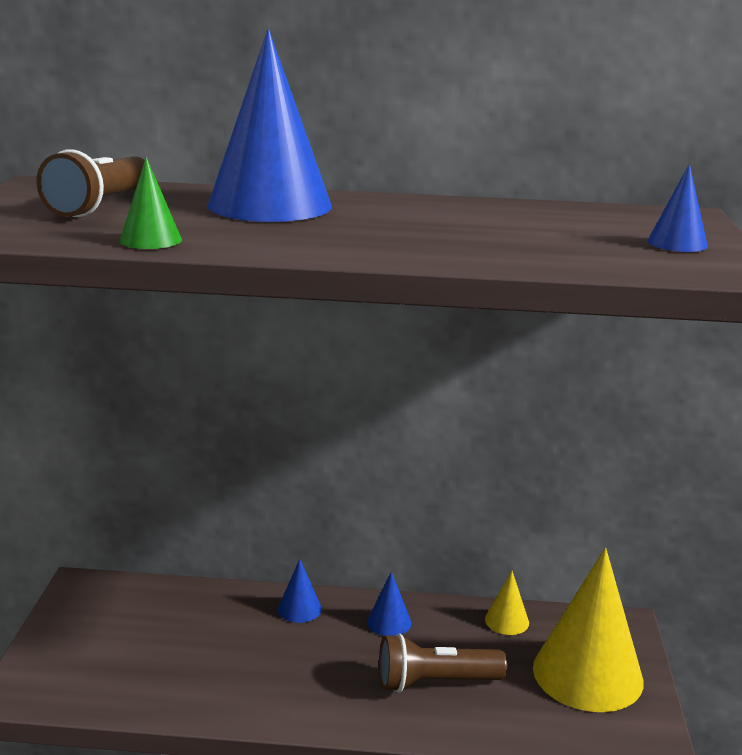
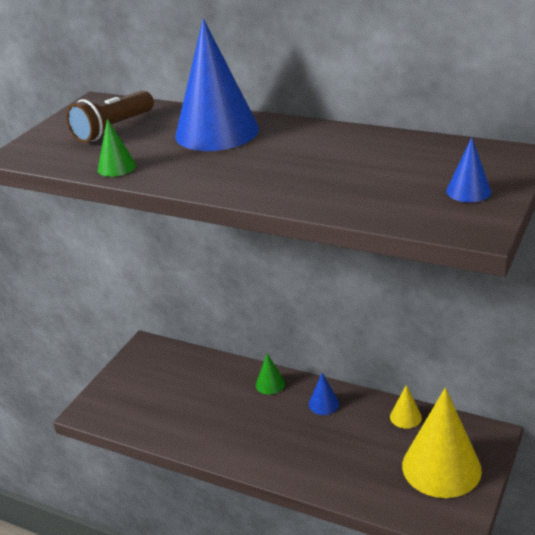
camera: 25 degrees right, 10 degrees up
blue cone [278,559,322,623] -> green cone [256,354,285,395]
brown flashlight [379,633,507,693] -> none

